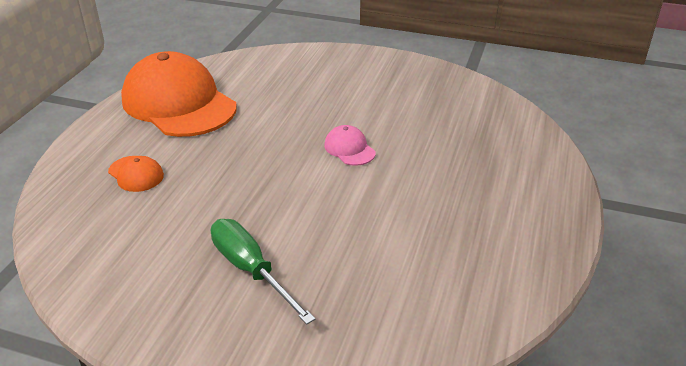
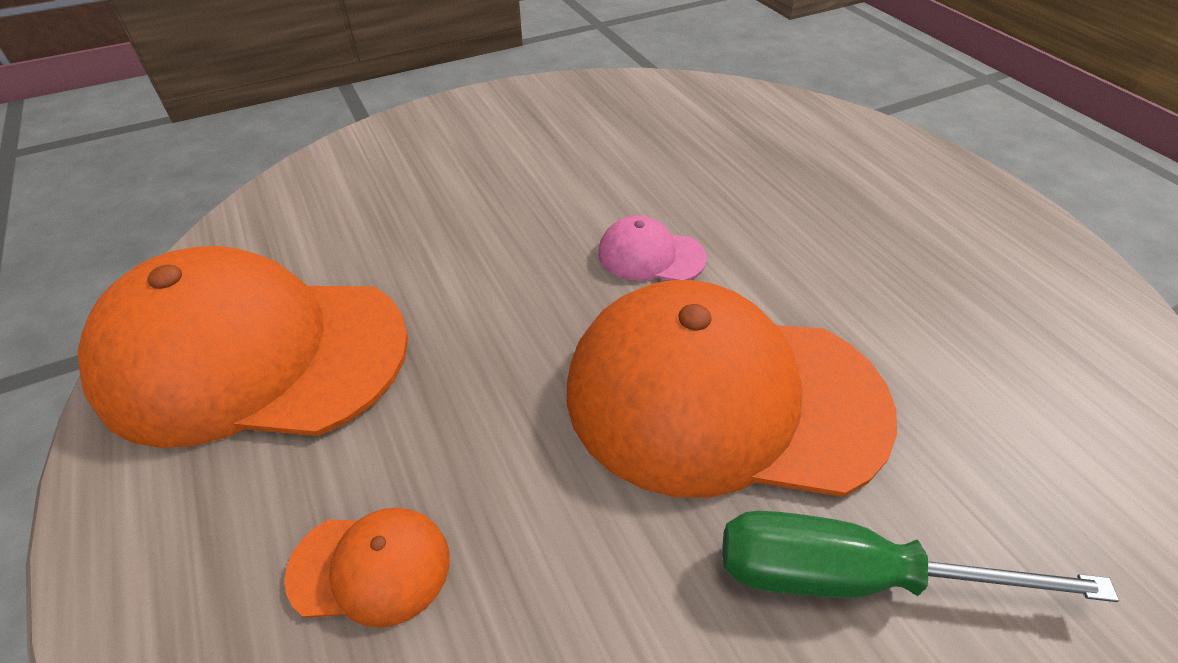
camera: 45 degrees left, 10 degrees up
none -> orange cap [566,280,897,498]

